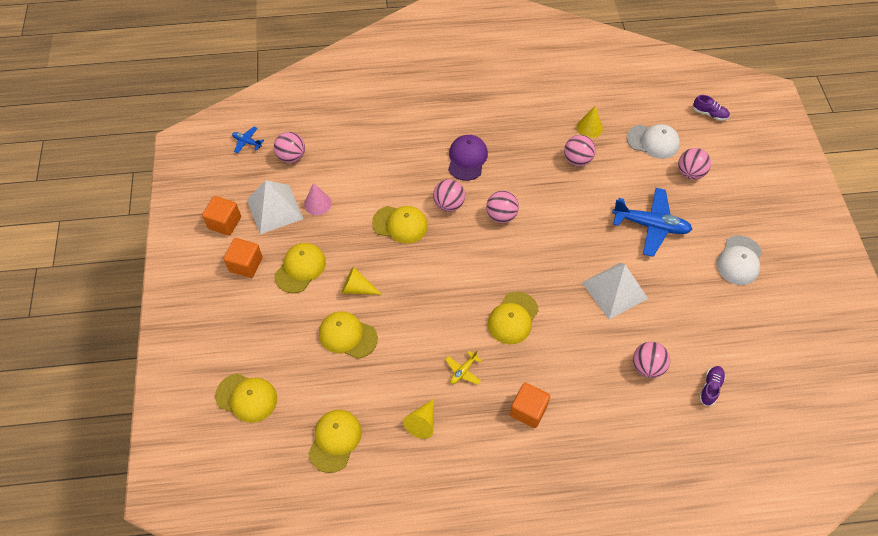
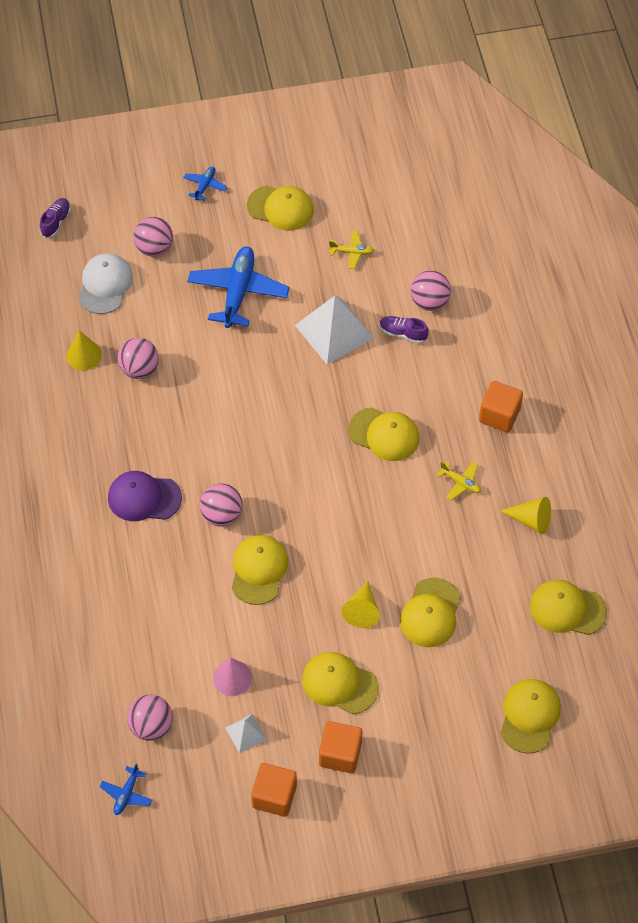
camera: 95 degrees left, 0 degrees up
white pyramid [247,180,303,234] -> white pyramid [225,714,267,753], size x0.48
pink ball [486,191,519,223] -> none
purple shoe [699,366,726,406] -> purple shoe moved to [380,316,429,344]
white cap [716,235,762,285] -> yellow cap [247,186,314,231]
none -> blue plane [183,166,227,201]
none -> yellow plane [329,231,374,269]

